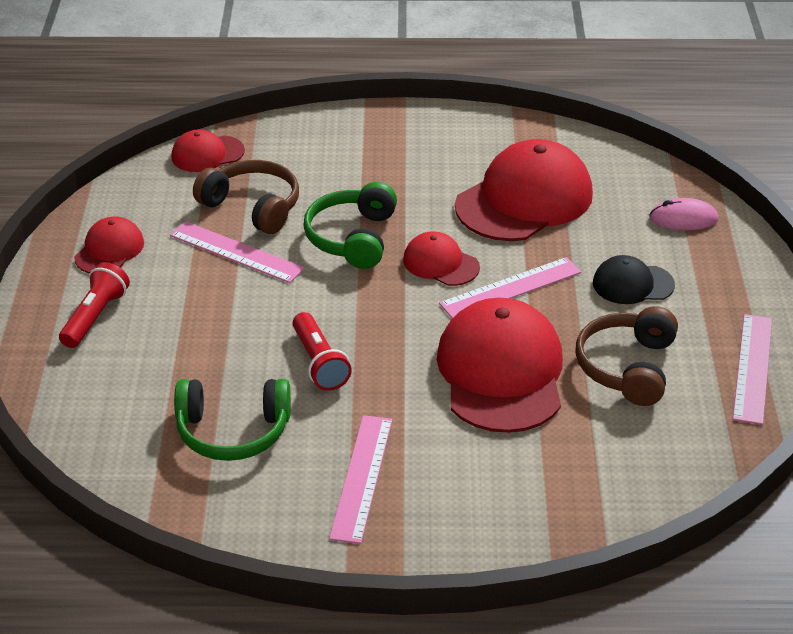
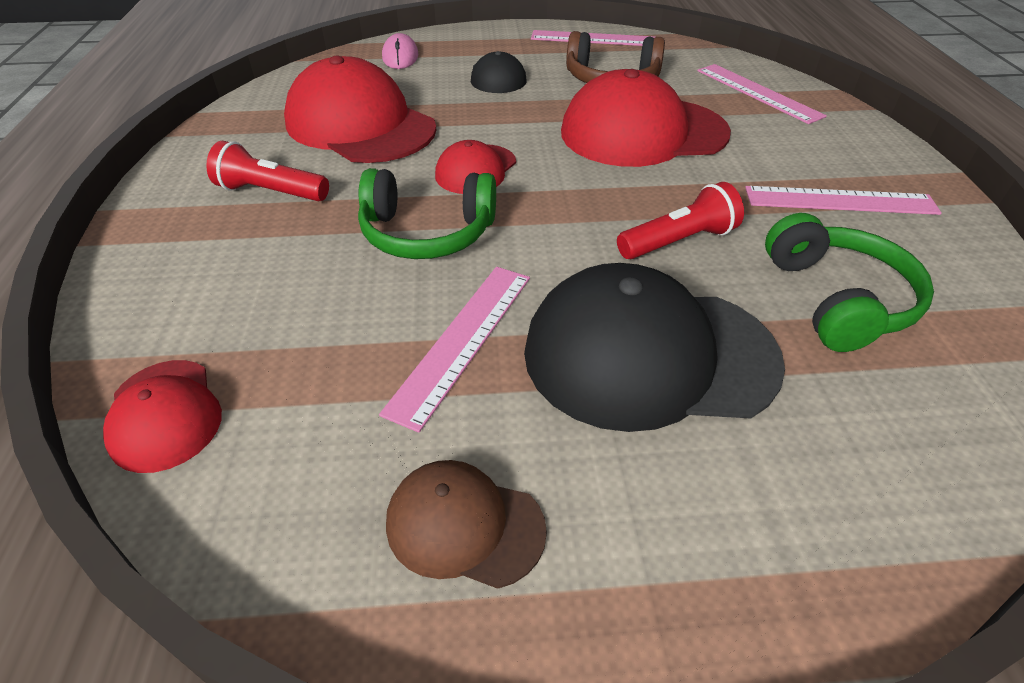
camera: 95 degrees left, 5 degrees up
red flashlight [59,262,130,348] -> red flashlight moved to [206,141,329,201]
red cap [74,217,144,274] -> brown cap [386,460,547,589]
brown headphones [193,160,299,234] -> none
pink ruler [439,257,581,318] -> pink ruler moved to [697,64,827,124]
none -> black cap [524,263,785,432]

